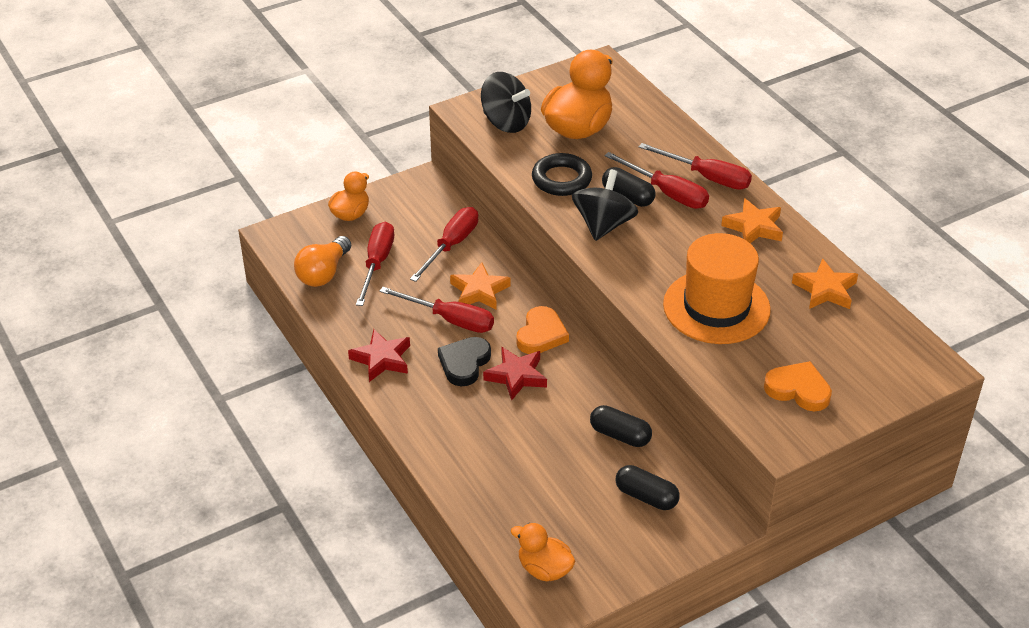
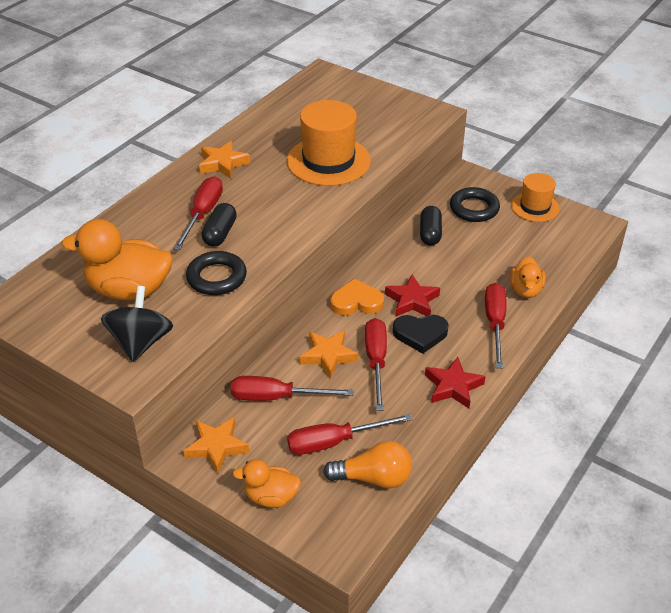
camera: 115 degrees left, 0 degrees up
orange duck [511,523,576,581] -> orange duck moved to [510,257,546,298]
black spinning top [572,170,638,241] -> none
black capsule [616,465,680,510] -> black ring [450,187,500,222]
red screwdriver [639,143,752,190] -> red screwdriver moved to [485,283,507,368]
orange heart [764,361,832,411] -> none
orange star [792,258,858,309] -> orange star moved to [184,417,249,474]
none -> orange hat [511,173,560,222]

